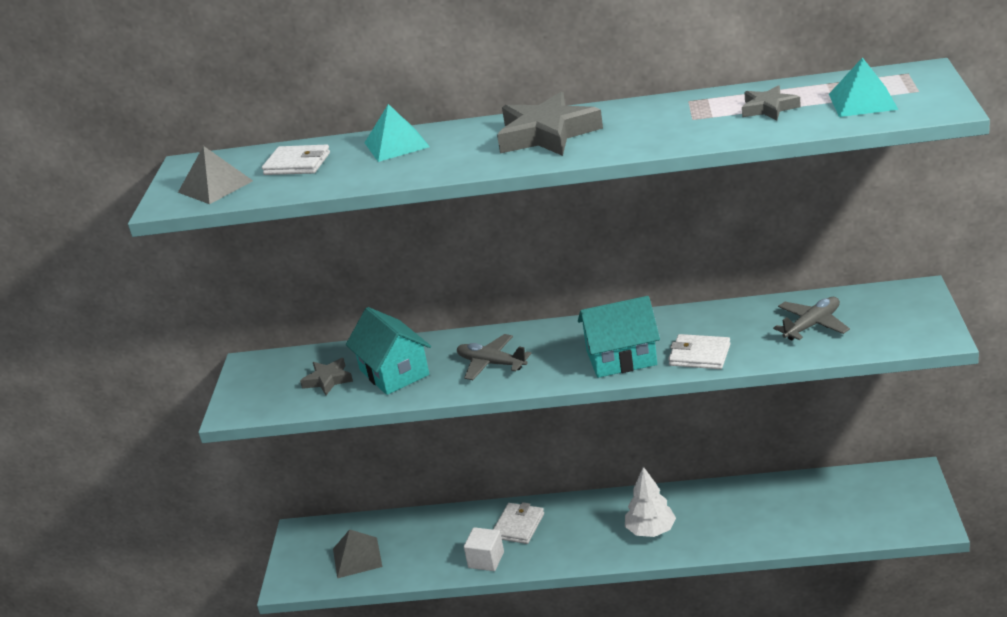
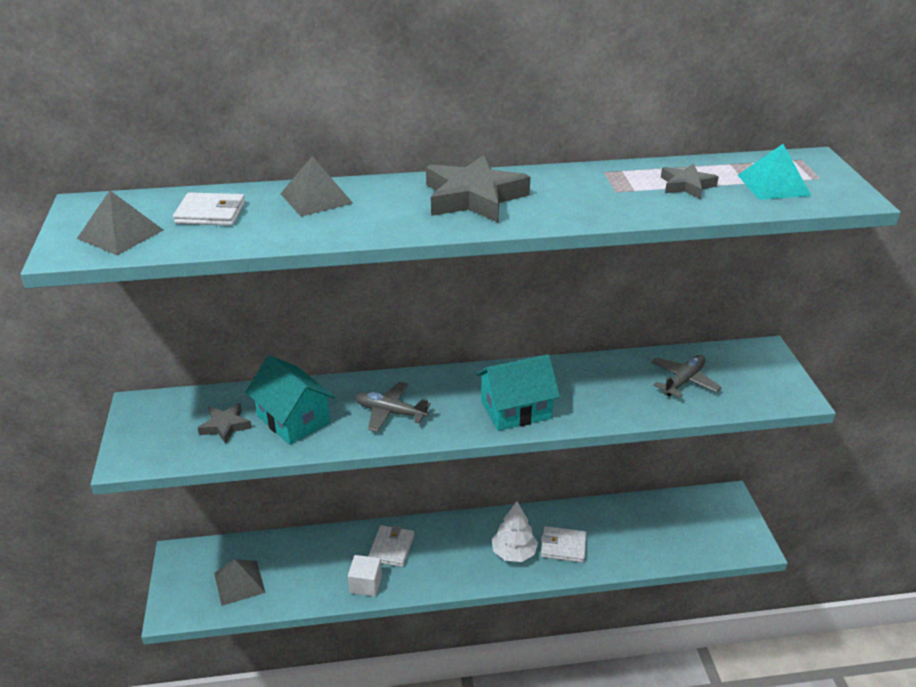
camera: 15 degrees left, 5 degrees up
turquoise pyramid [365,104,430,162] -> grey pyramid [280,156,353,217]
white wallet [668,334,731,369] -> white wallet moved to [541,526,587,563]

